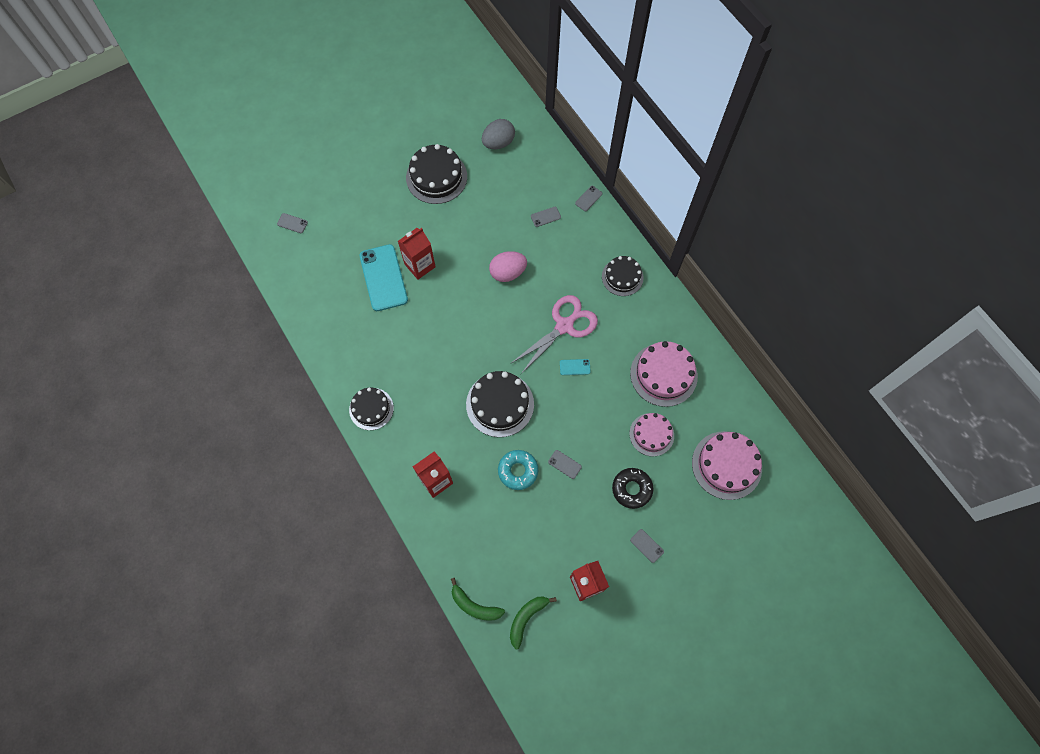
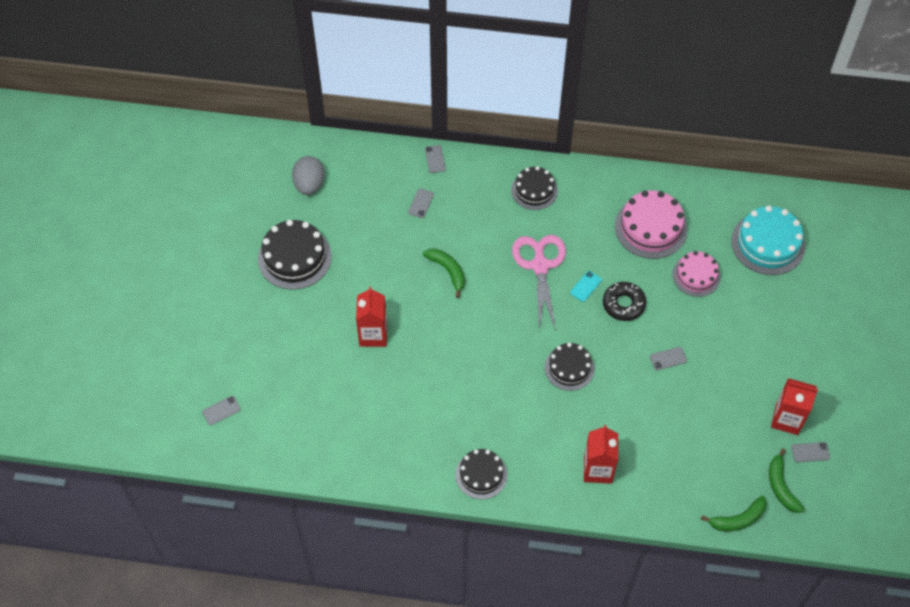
camera: 50 degrees left, 10 degrees down
turquoise phone [360,244,408,311] -> none
black cake [466,371,534,437] -> black cake [545,343,595,391], size x0.65
pink egg [489,251,527,282] -> green banana [423,249,465,298]
turquoise donut [498,450,538,490] -> none
black donut [612,468,654,509] -> black donut moved to [603,282,646,321]
grey phone [630,529,664,563] -> grey phone moved to [792,442,830,462]
pink cake [692,431,762,500] -> turquoise cake [731,206,805,275]

